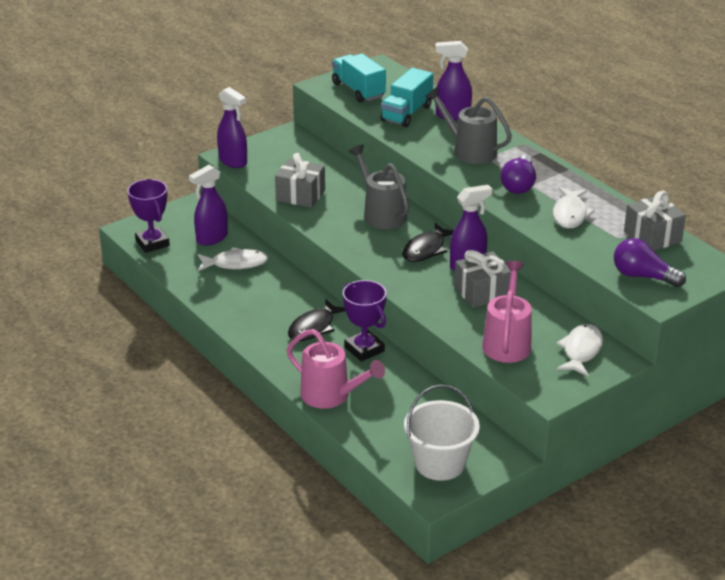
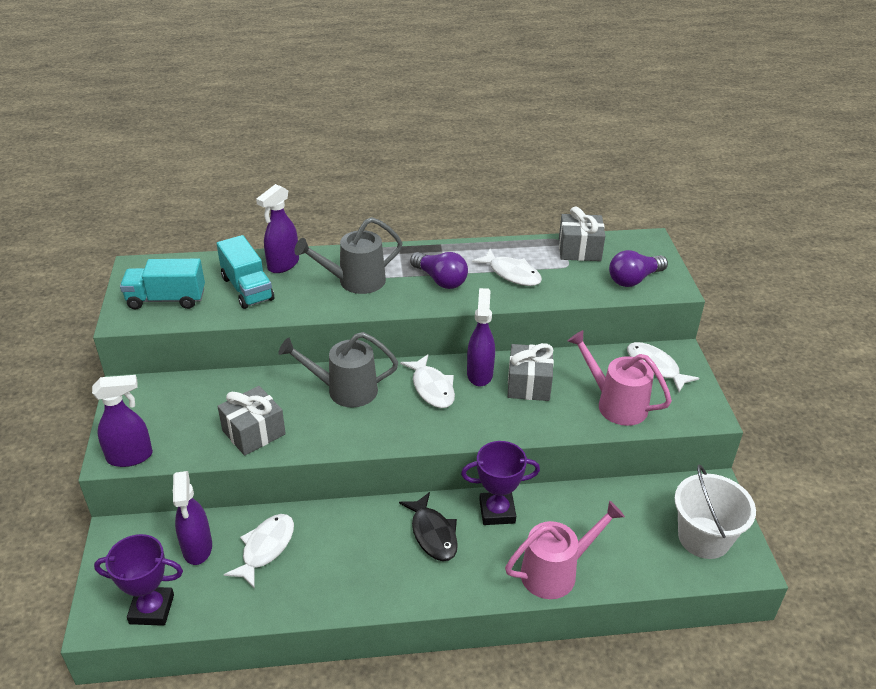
camera: 60 degrees left, 5 degrees up
black fish [402,223,454,262] -> white fish [400,354,455,408]

